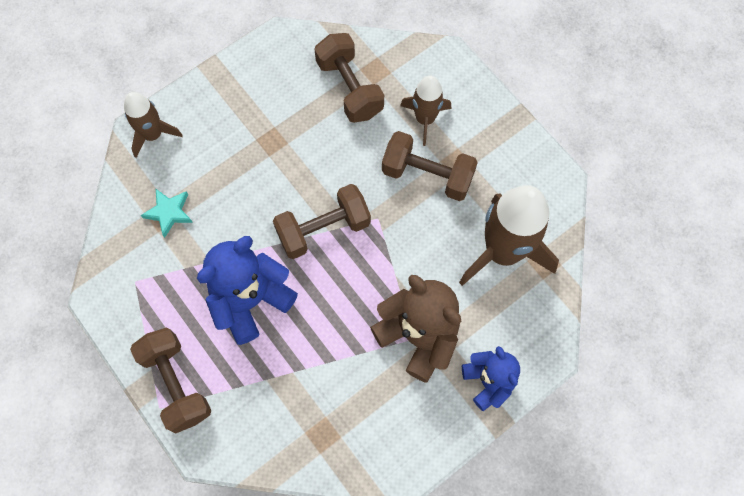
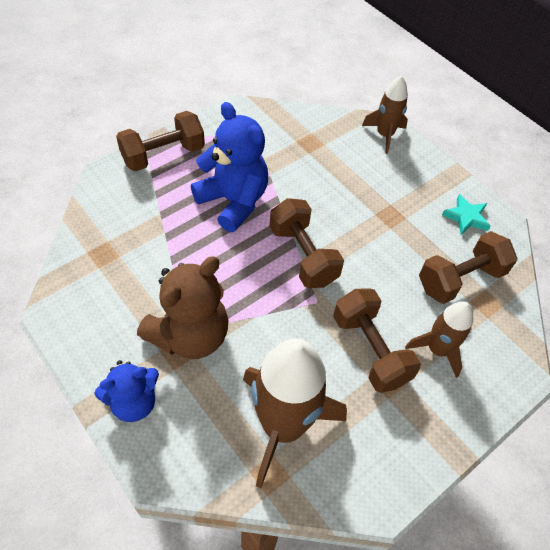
camera: 85 degrees right, 15 degrees down
turquoise star [141,189,193,238] -> turquoise star moved to [442,194,490,235]
brown dumbbell [382,131,478,201] -> brown dumbbell turned 45 degrees counterclockwise [333,288,421,393]

